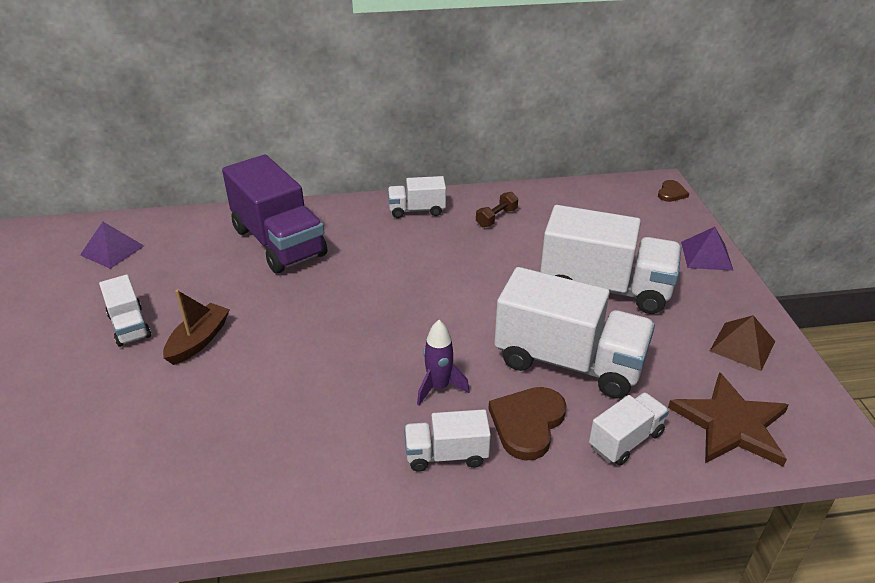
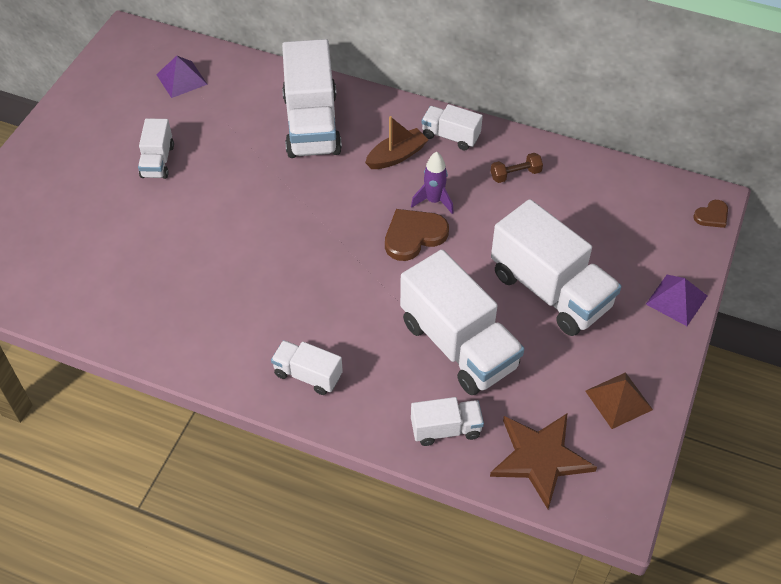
camera: 30 degrees right, 15 degrees up
brown boat [163,289,230,365] -> brown boat moved to [365,116,428,169]
purple truck [222,155,327,274] -> white truck [282,39,342,158]
purple rocket [417,320,470,405] -> purple rocket moved to [411,152,454,214]
brown heart [488,387,567,461] -> brown heart moved to [385,209,449,261]

